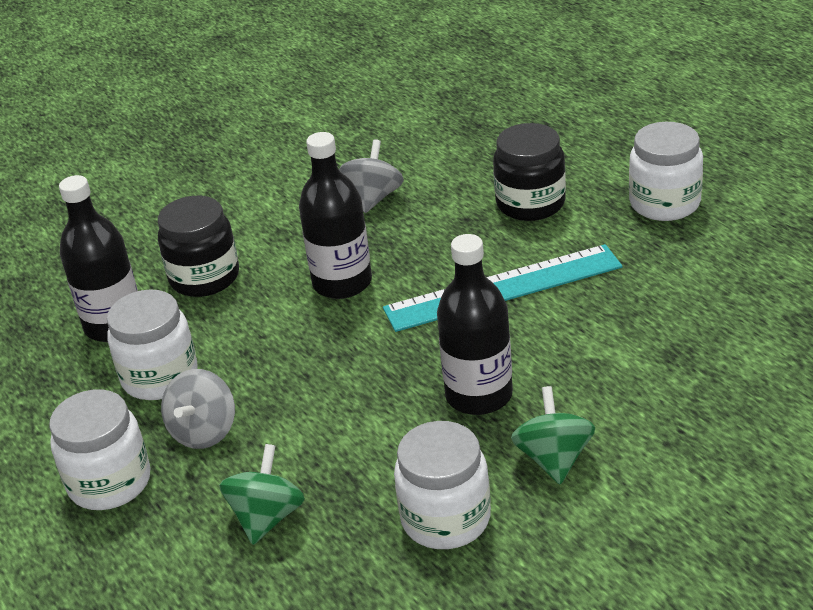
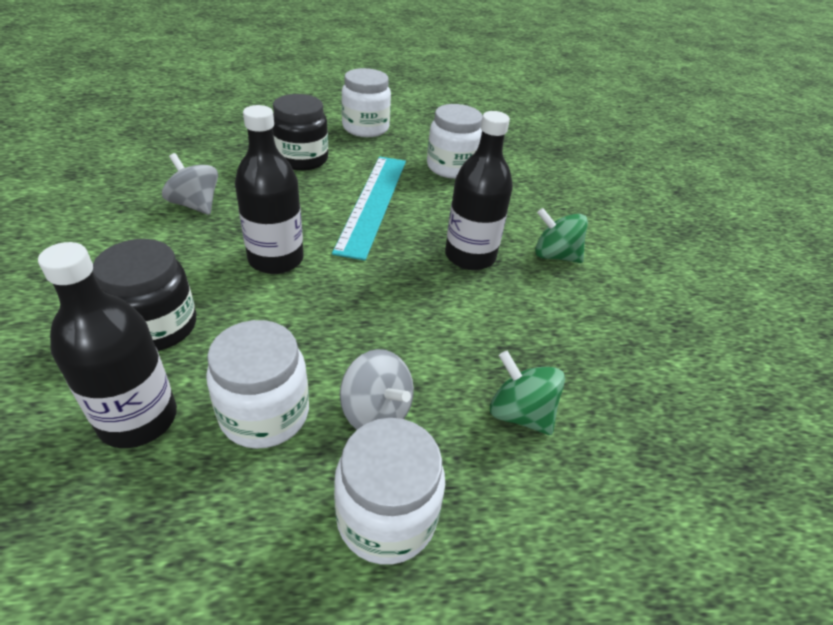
camera: 70 degrees left, 5 degrees up
white jar [394,421,491,549] -> white jar moved to [427,104,482,179]

